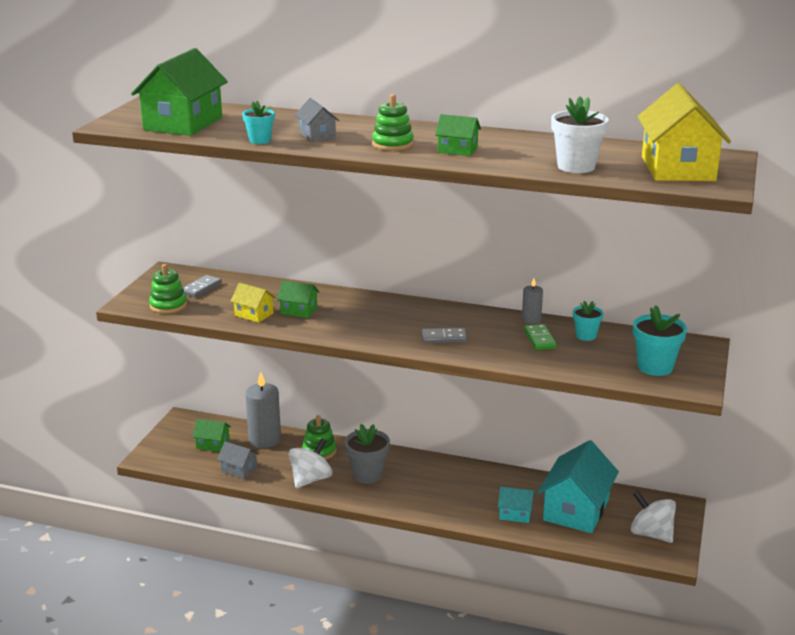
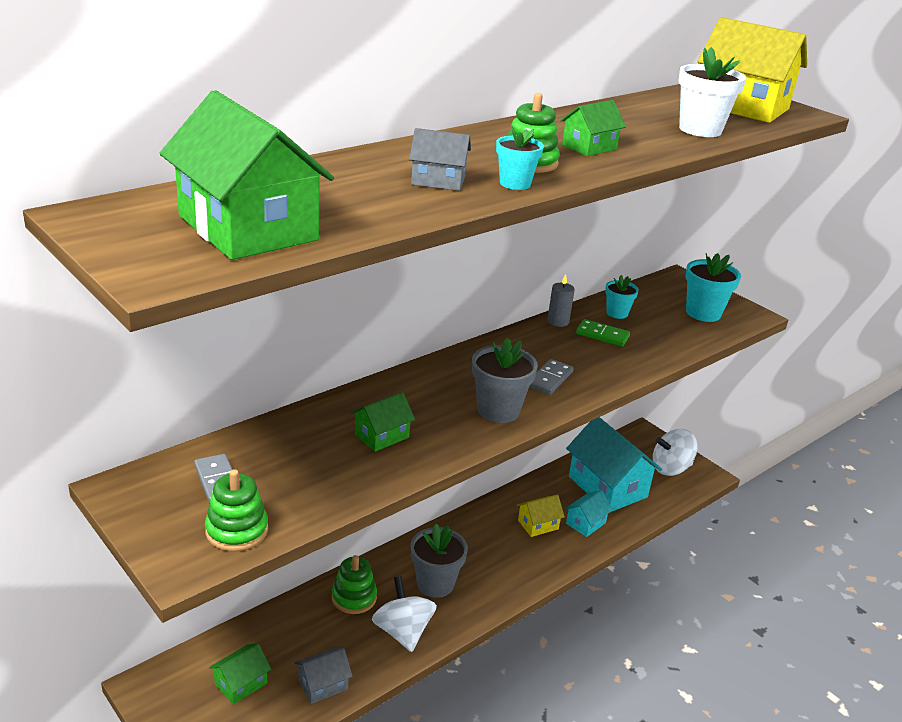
camera: 60 degrees left, 5 degrees up
yellow house [230,283,276,323] -> yellow house moved to [517,495,565,537]
turquoise flower pot [242,101,275,144] -> turquoise flower pot moved to [496,127,544,190]
grey candle [245,372,281,448] -> none
none -> grey flower pot [472,338,538,423]

